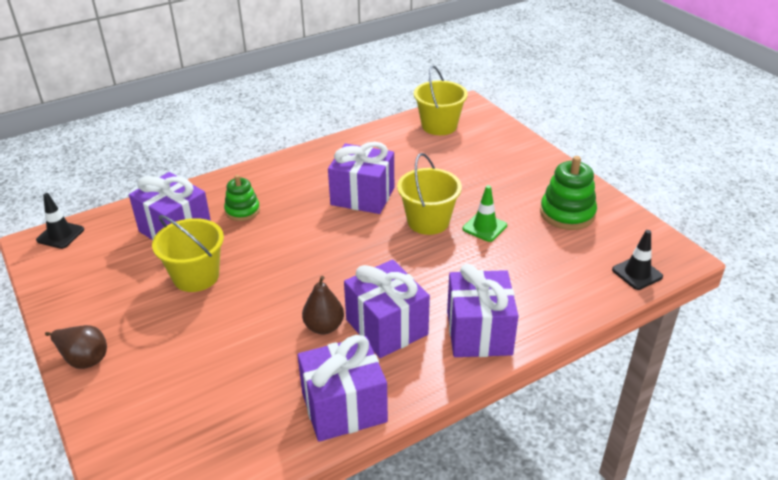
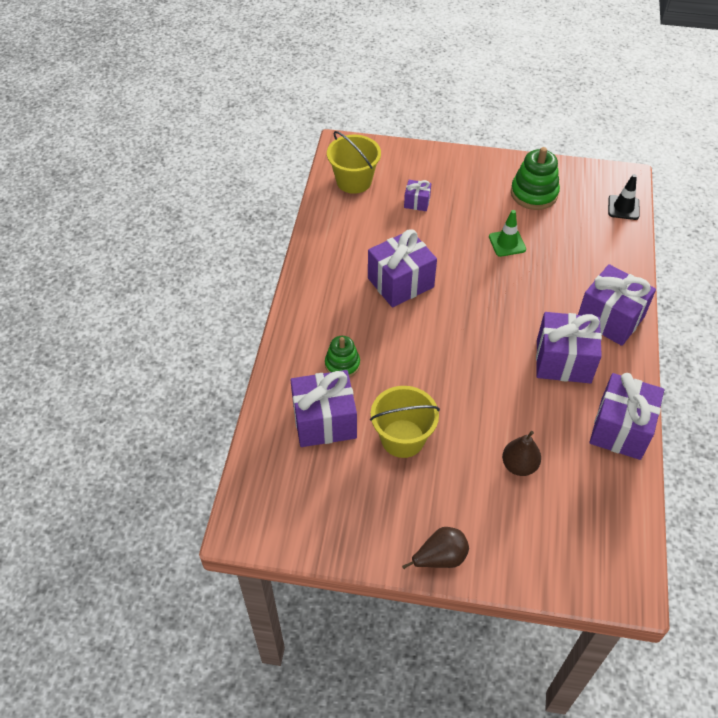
camera: 50 degrees left, 15 degrees up
black traffic cone [36,193,84,249] -> none
brown pear [302,276,344,334] -> brown pear moved to [502,431,541,476]
yellow bucket [397,153,462,235] -> none
none -> purple gift [404,180,431,211]

